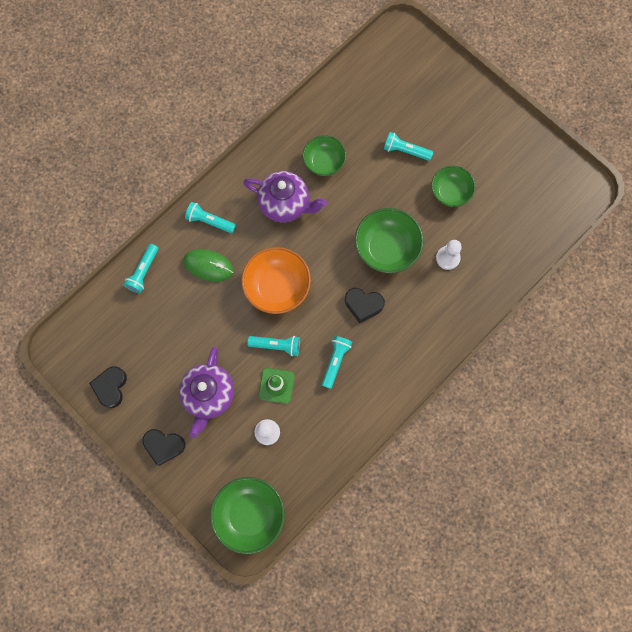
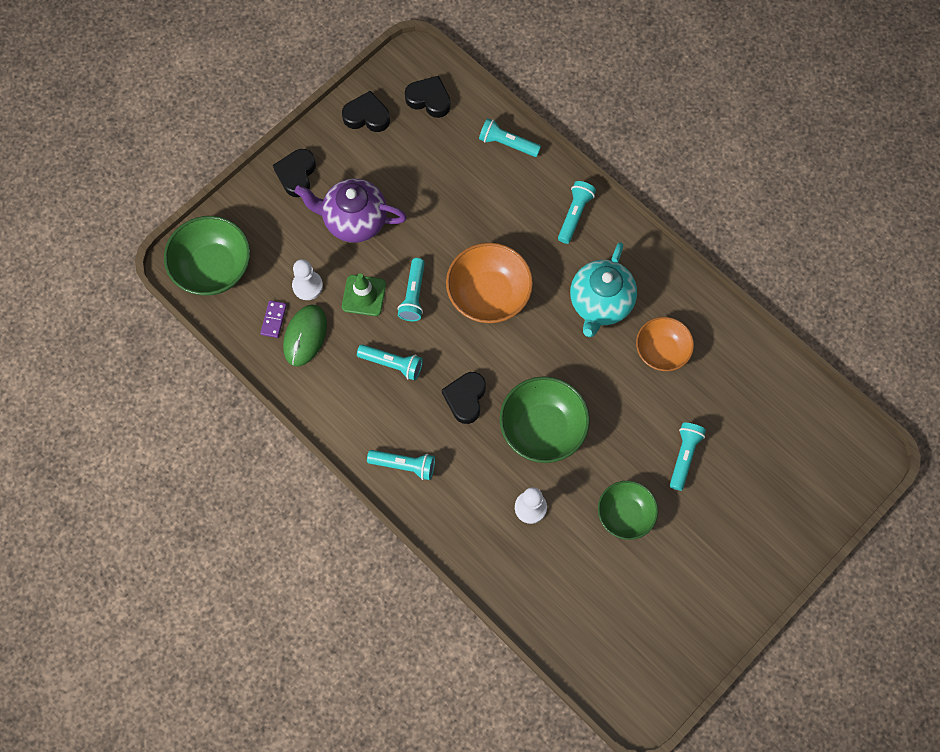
camera: 90 degrees right, 5 degrees down
green mouse [183,249,234,282] -> green mouse moved to [283,305,327,366]
purple teapot [243,171,327,222] -> turquoise teapot [570,242,637,337]
green bowl [303,135,346,176] -> orange bowl [636,317,694,371]
none -> purple domino [260,300,287,338]
none -> turquoise flashlight [367,450,435,480]
none -> black heart [405,76,451,118]

